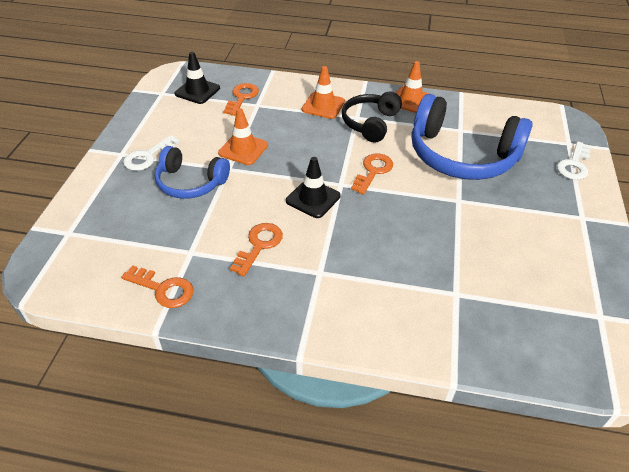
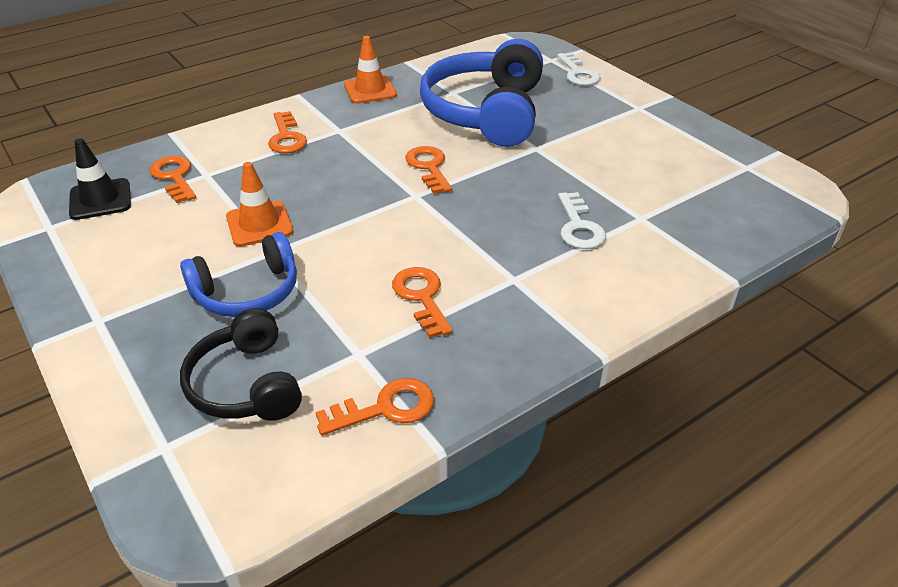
camera: 45 degrees left, 5 degrees down
white key [123,135,180,171] -> white key moved to [558,192,606,249]
black traffic cone [286,157,341,218] -> none
orange traffic cone [302,66,345,119] -> orange key [268,111,307,153]
black headphones [342,91,402,143] -> black headphones moved to [180,308,302,421]
blue headphones [412,94,533,180] -> blue headphones turned 120 degrees clockwise [420,39,543,147]

